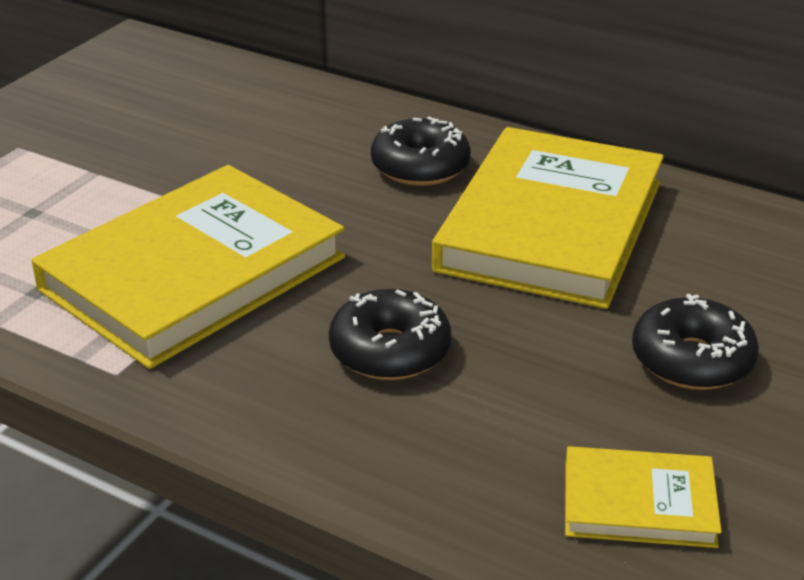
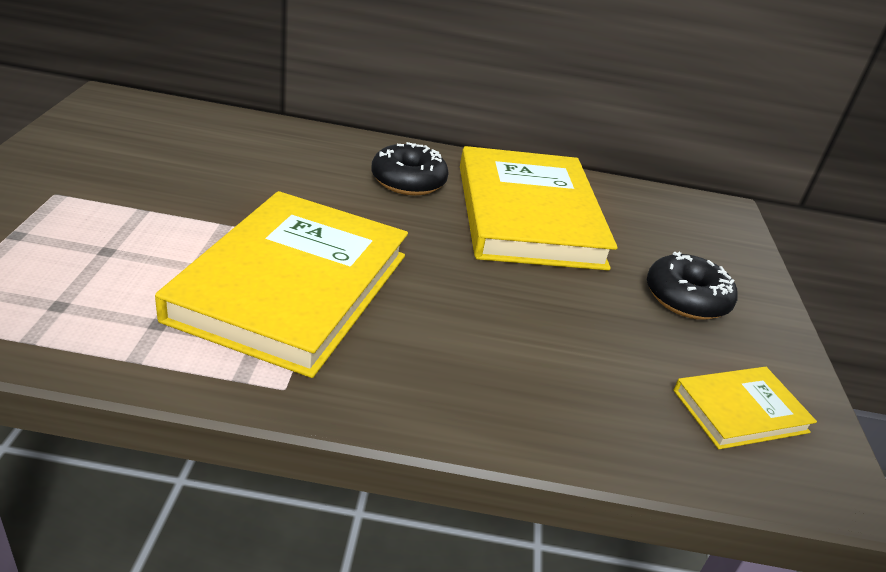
camera: 30 degrees left, 0 degrees up
black donut [329,289,451,380] -> none

